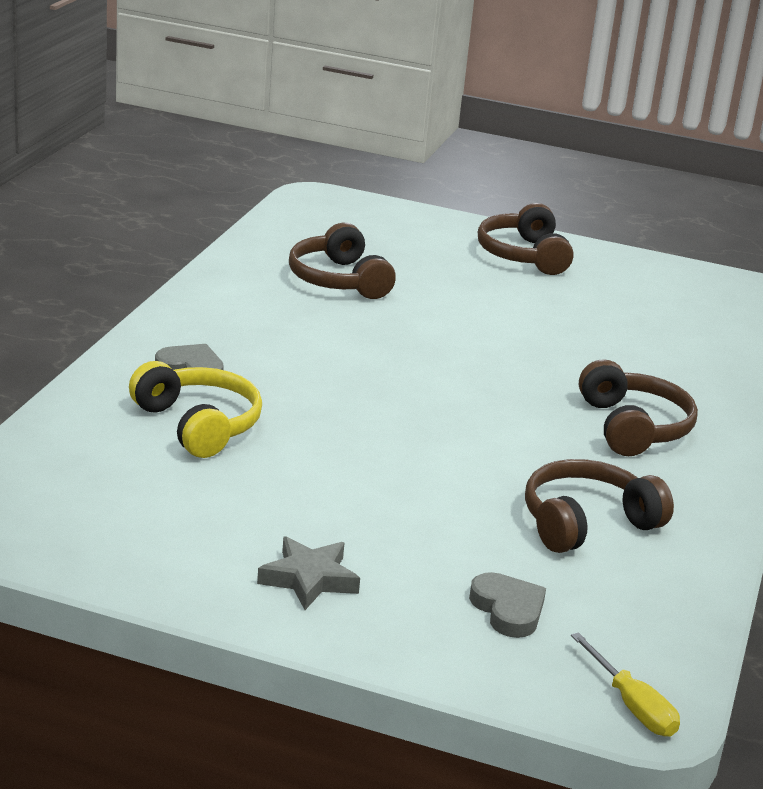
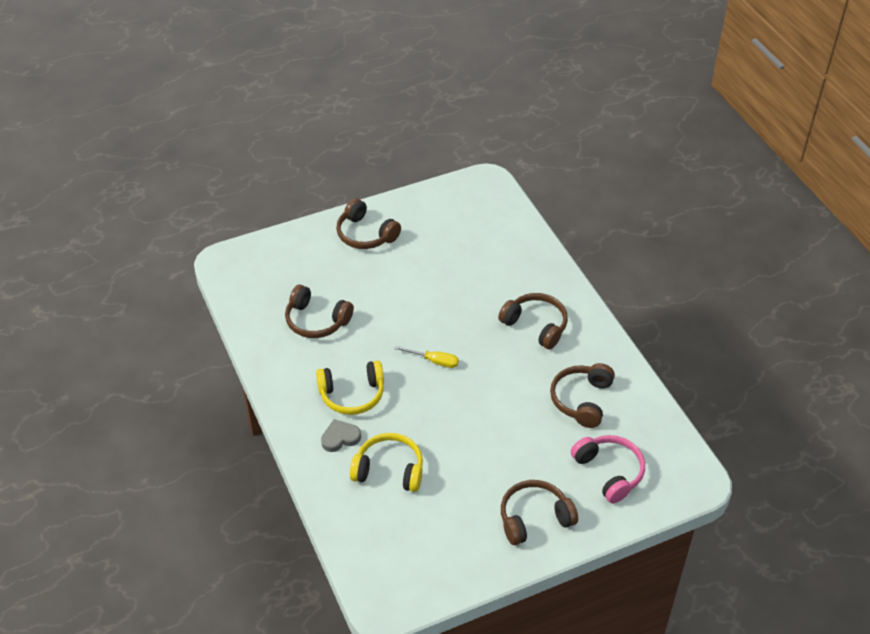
camera: 40 degrees left, 20 degrees up
grey star [257,536,360,610] -> brown headphones [501,480,578,545]
grey heart [469,572,546,638] -> pink headphones [571,435,645,503]
yellow screwdriver [571,632,680,737] -> yellow screwdriver moved to [394,346,459,368]
none -> yellow headphones [316,361,384,415]

